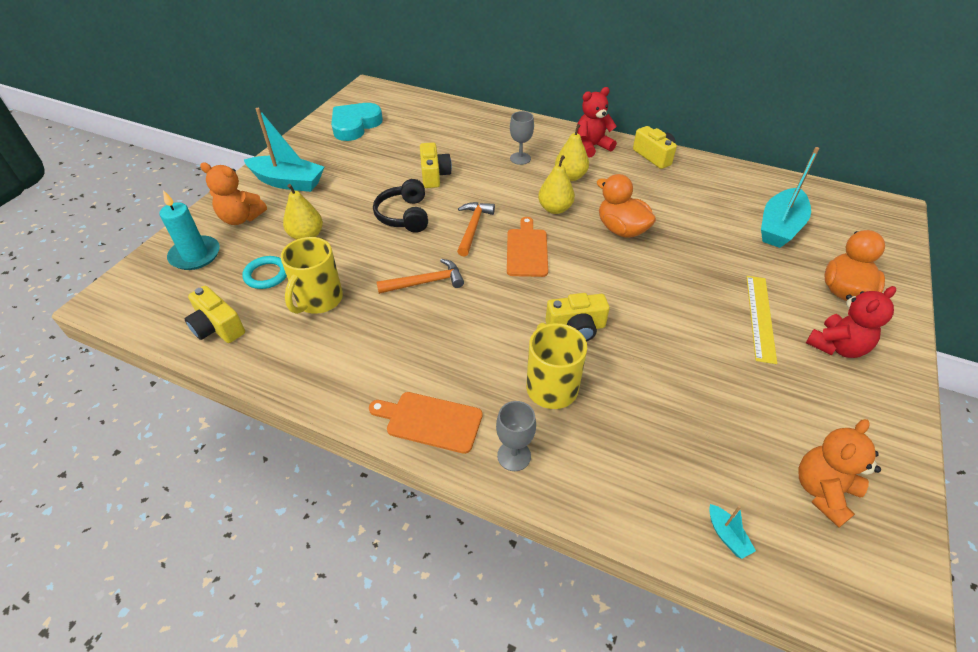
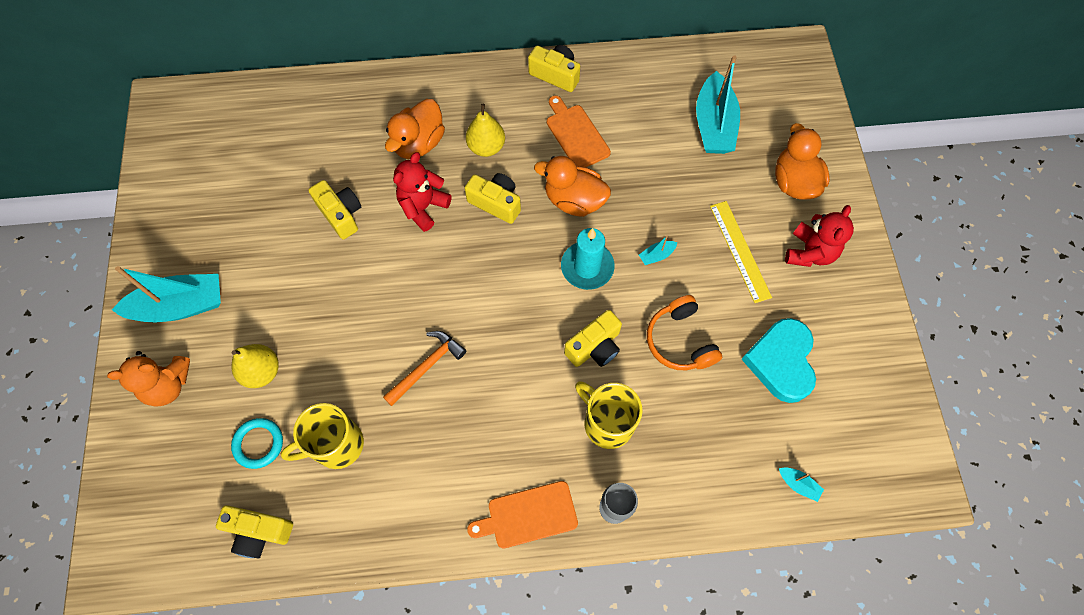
camera: 30 degrees left, 20 degrees up
turquoise candle [160,190,220,270] -> turquoise candle moved to [561,228,615,290]
yellow mug [281,237,343,314] -> yellow mug turned 75 degrees clockwise [281,403,364,469]
turquoise heart [331,103,383,141] -> turquoise heart moved to [741,318,816,403]
black headphones [373,179,428,233] -> none
orange hammer [457,202,495,257] -> none
orange cutting board [507,217,548,277] -> orange cutting board moved to [547,96,611,167]
grey goblet [510,111,534,165] -> orange duck [385,99,445,159]
yellow pear [538,155,575,214] -> yellow camera [465,173,521,224]
red teddy bear [577,87,617,158] -> red teddy bear moved to [393,152,452,232]
orange teddy bear [798,419,881,528] -> none
none -> turquoise boat [639,235,677,265]
none -> orange headphones [647,295,722,370]

